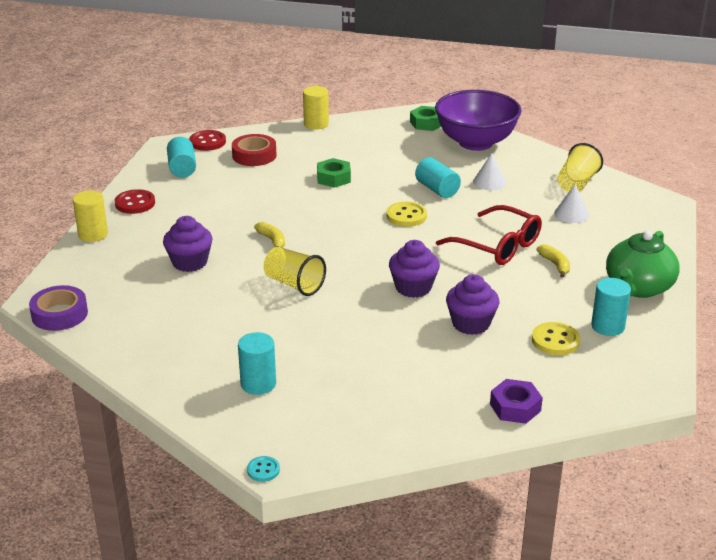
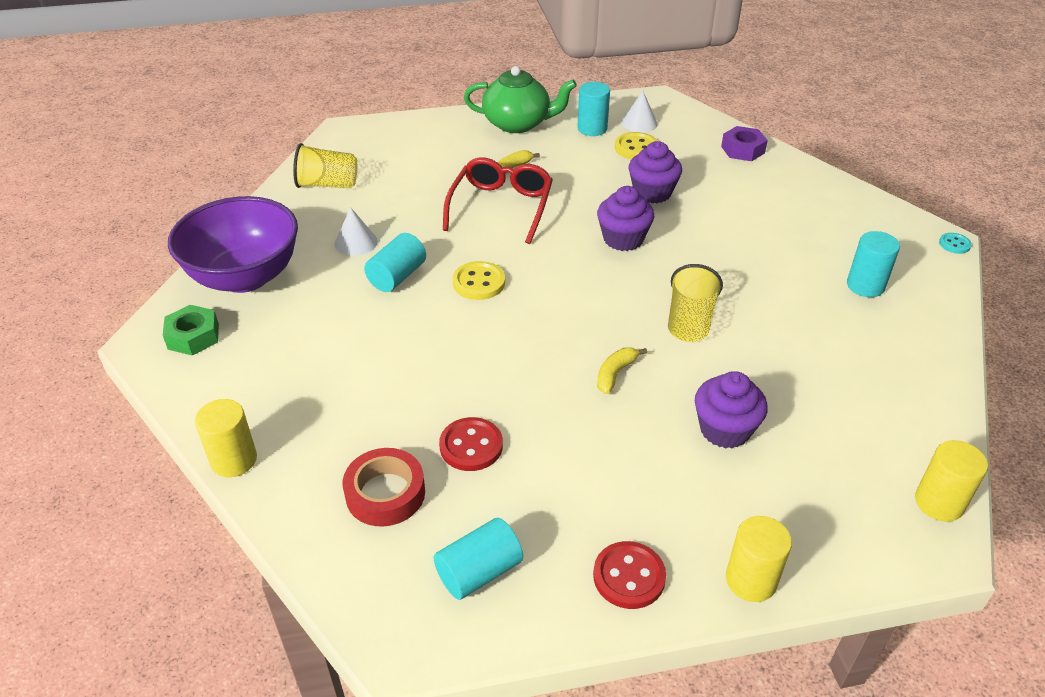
camera: 115 degrees left, 10 degrees up
purple tape [29,285,88,331] -> yellow cylinder [915,440,988,522]
red button [189,130,226,151] -> red button moved to [439,417,503,471]
green nut [317,158,351,188] -> none
white cone [554,184,589,223] -> white cone moved to [622,91,658,133]

